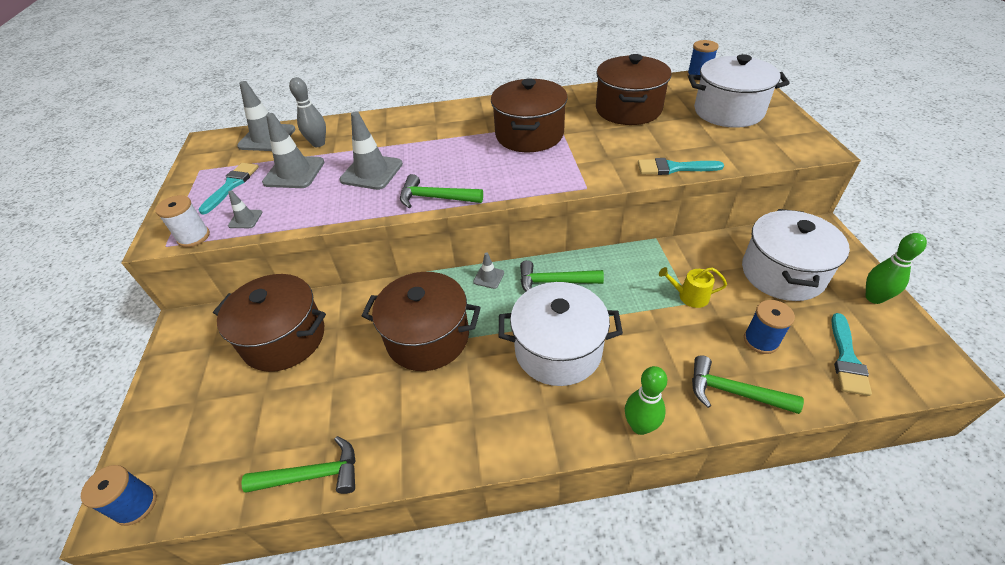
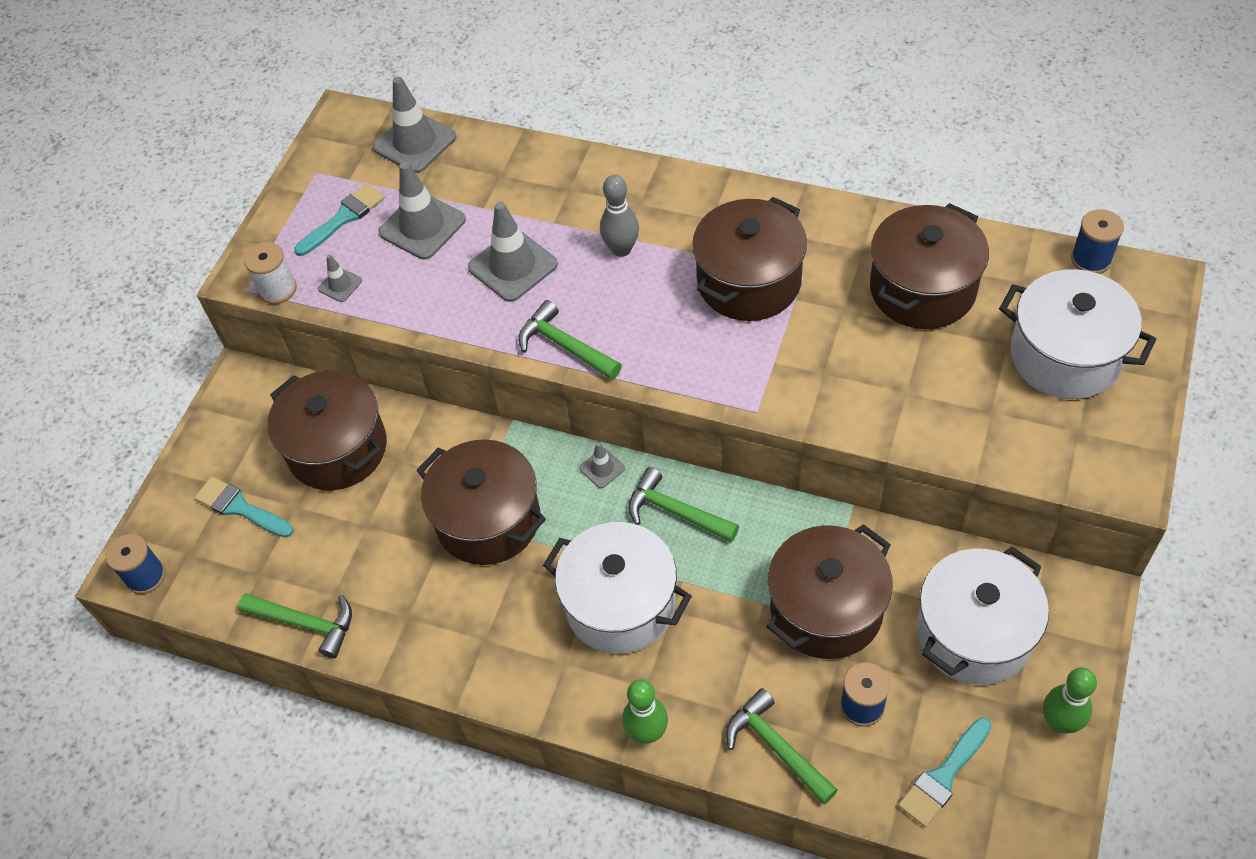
camera: 30 degrees right, 10 degrees up
grey bowling pin [289,77,326,147] -> grey bowling pin moved to [600,175,639,257]
turquoise brush [638,158,724,175] -> turquoise brush moved to [194,477,294,538]
yellow watering can [659,267,727,308] -> brown pot [766,524,893,659]

